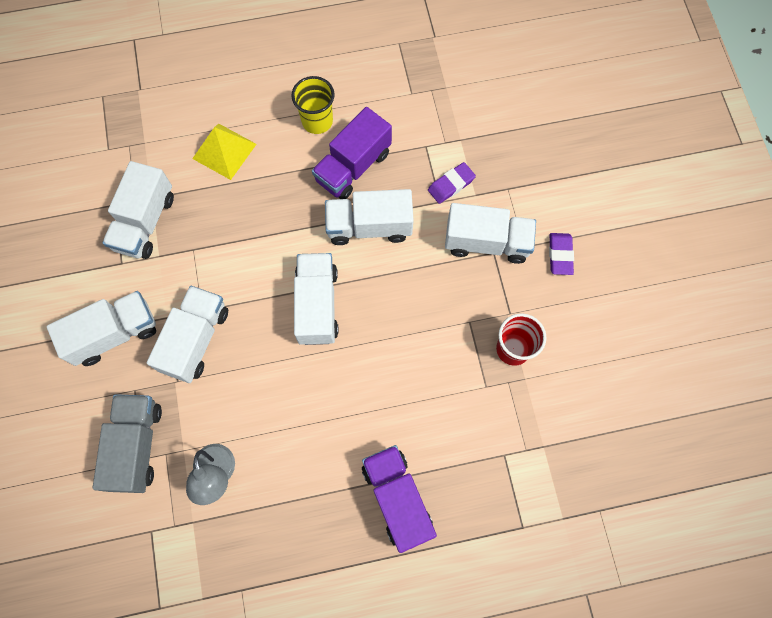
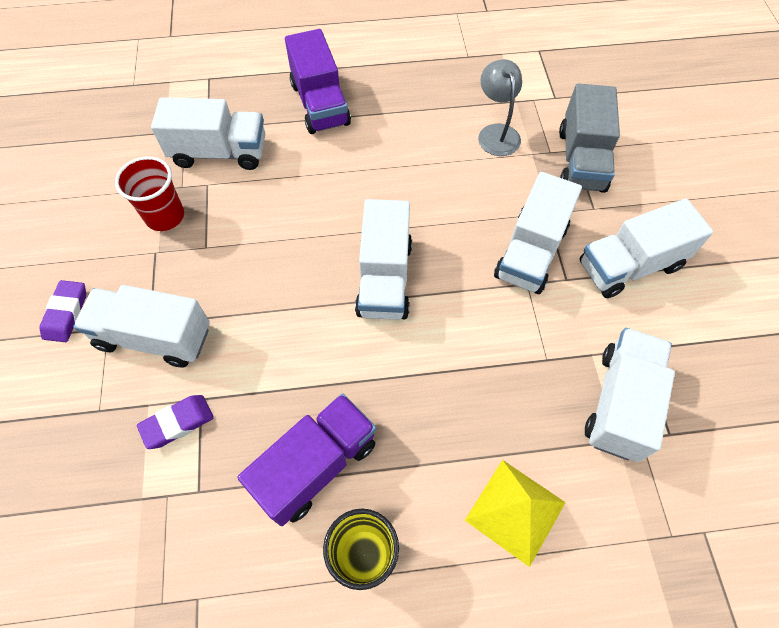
camera: 175 degrees left, 10 degrees down
white truck [325,189,414,245] -> white truck moved to [151,97,265,170]

